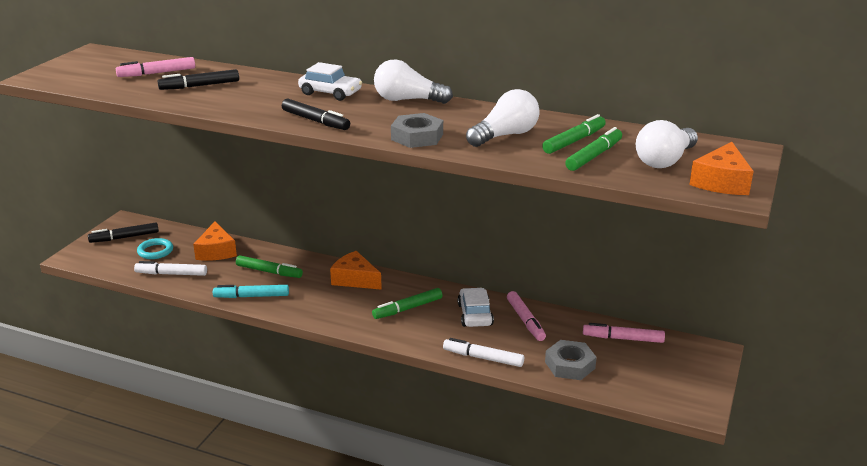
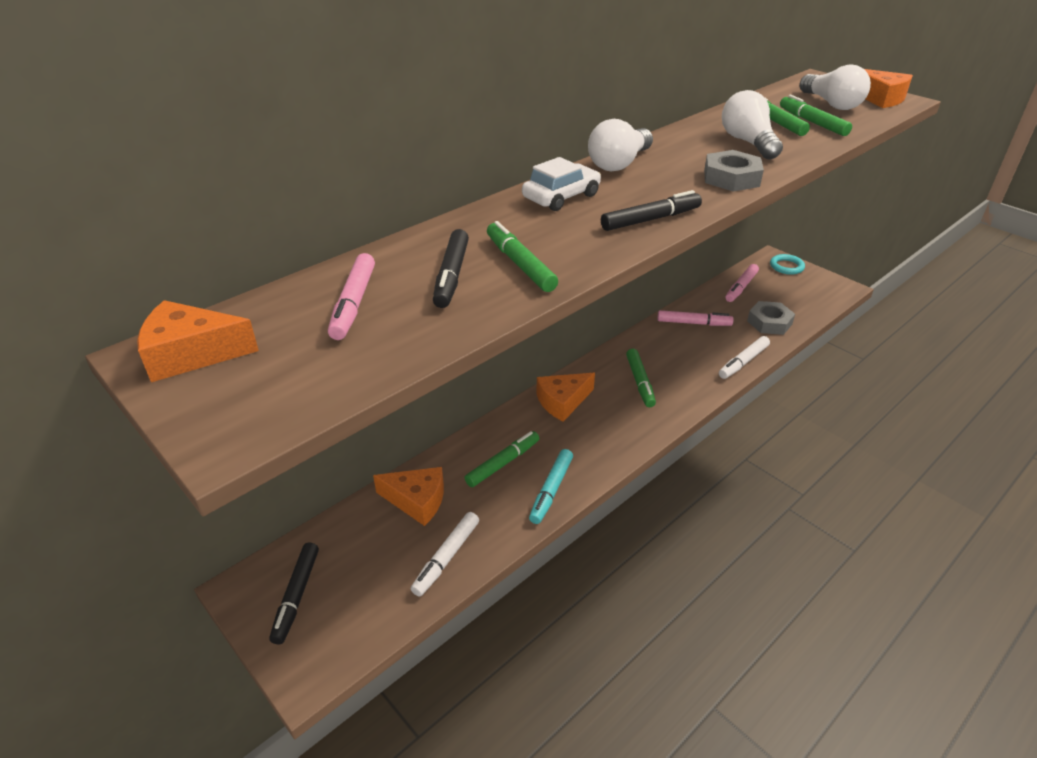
camera: 65 degrees left, 10 degrees up
turquoise ring [137,238,173,259] -> turquoise ring moved to [770,254,805,275]
white car [457,288,494,327] -> none
none -> orange cheese [137,300,259,382]
none -> green marker [487,221,558,292]

